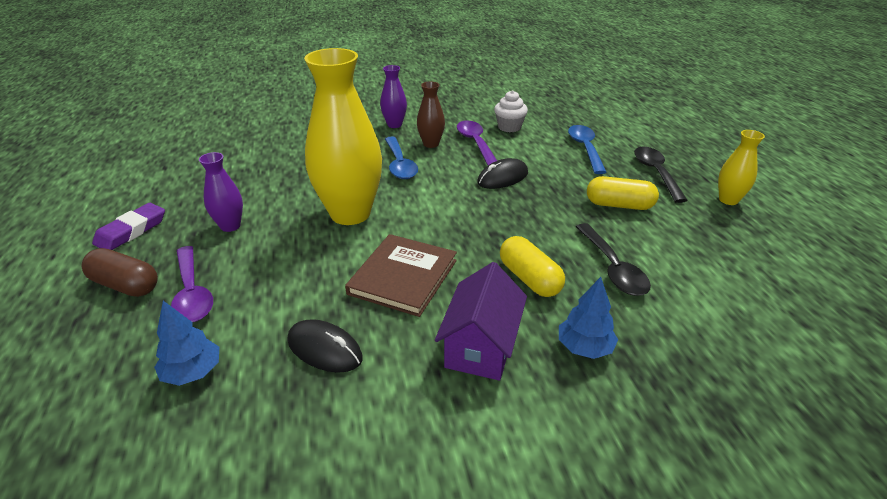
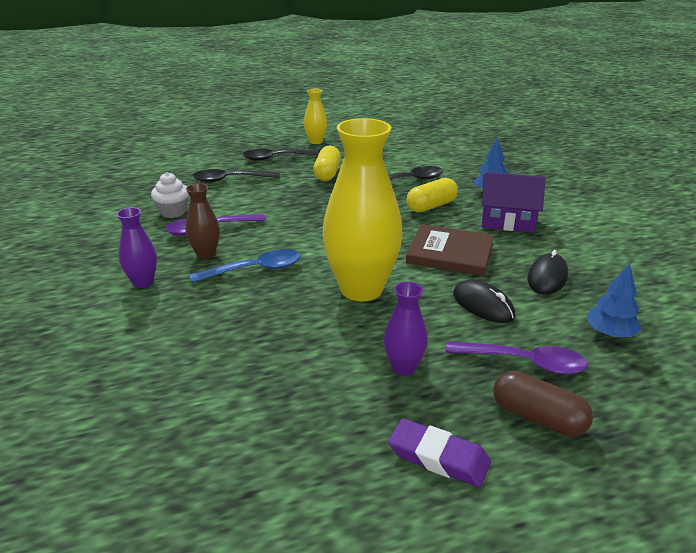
camera: 95 degrees left, 5 degrees down
brown capsule [82,248,158,297] -> brown capsule turned 75 degrees counterclockwise [493,371,593,437]
purple spoon [171,246,213,322] -> purple spoon turned 45 degrees clockwise [446,341,588,375]
black mouse [477,158,528,189] -> black mouse moved to [453,280,515,323]
blue spoon [568,125,607,174] -> black spoon [192,169,280,183]

